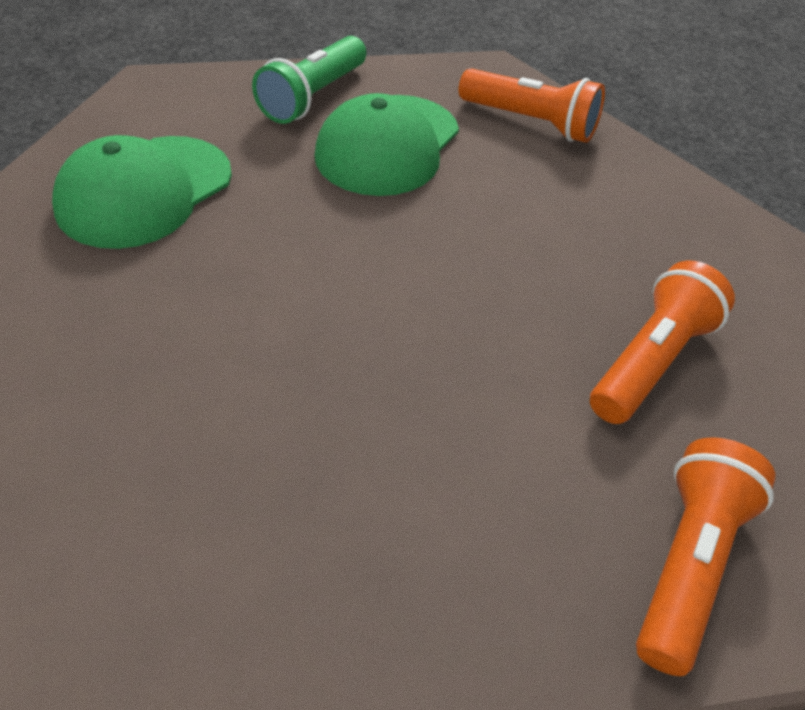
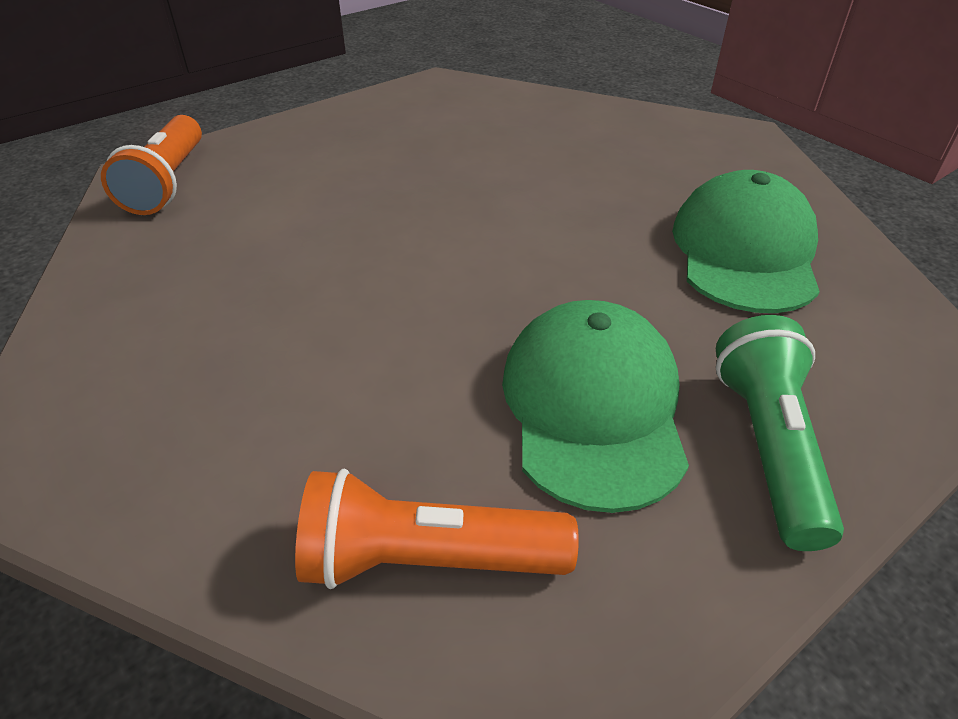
camera: 155 degrees right, 5 degrees down
orange flashlight [590,261,735,424] -> none

